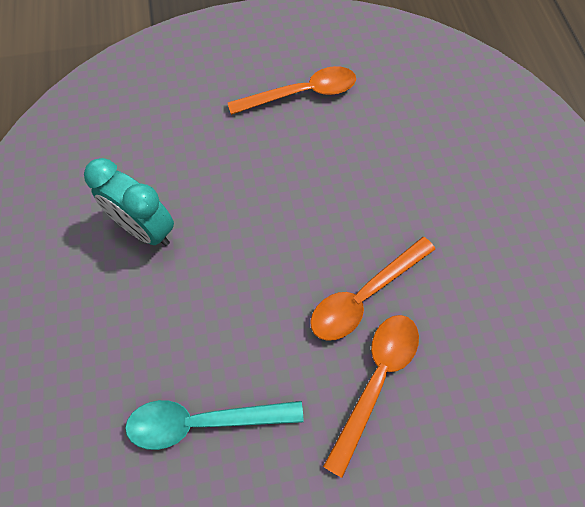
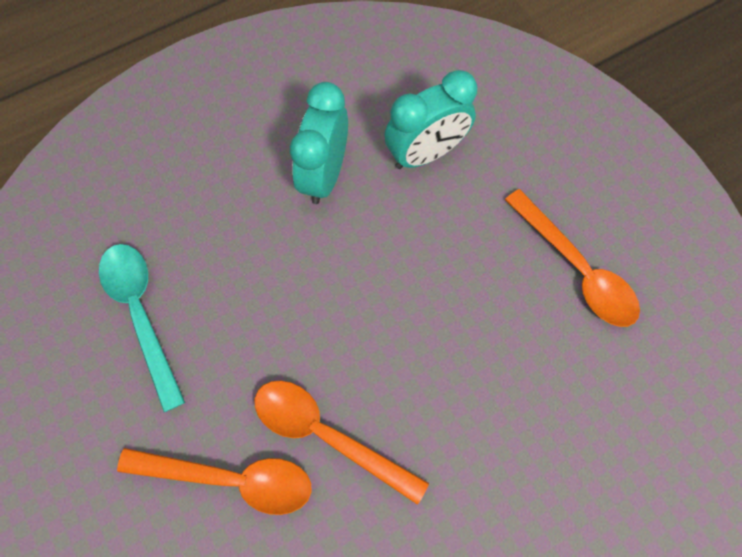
camera: 70 degrees right, 5 degrees up
none -> turquoise clock [384,70,477,169]

